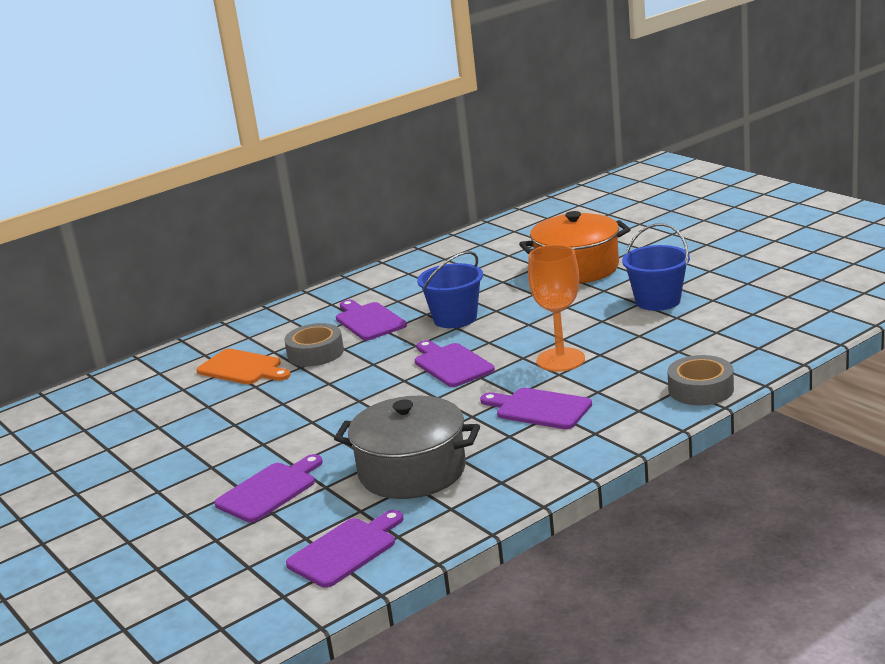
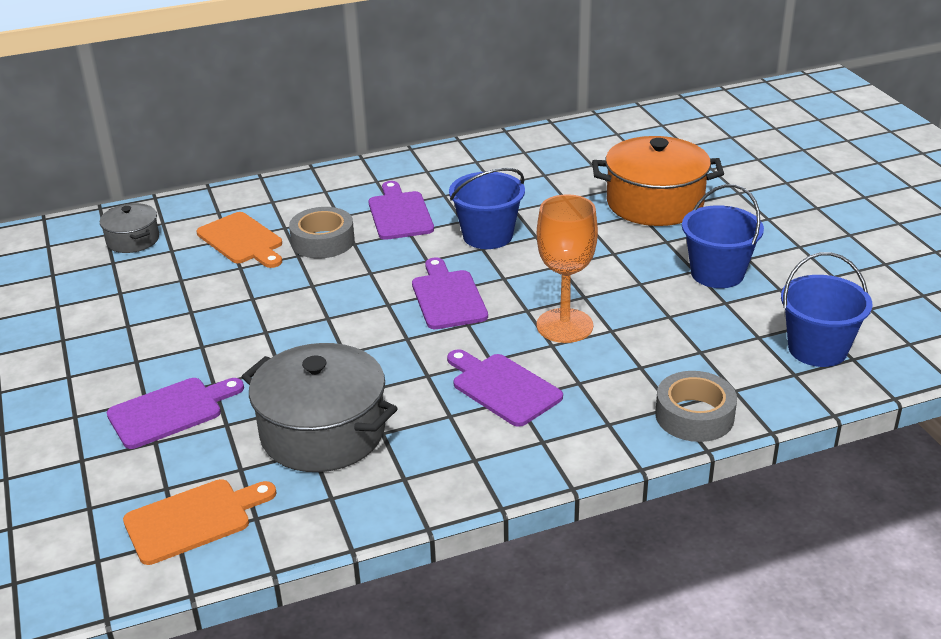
camera: 15 degrees right, 10 degrees up
purple cutting board [286,510,403,588] -> orange cutting board [123,479,277,565]
none -> grey pot [100,203,159,253]
none -> blue bucket [781,252,872,367]

